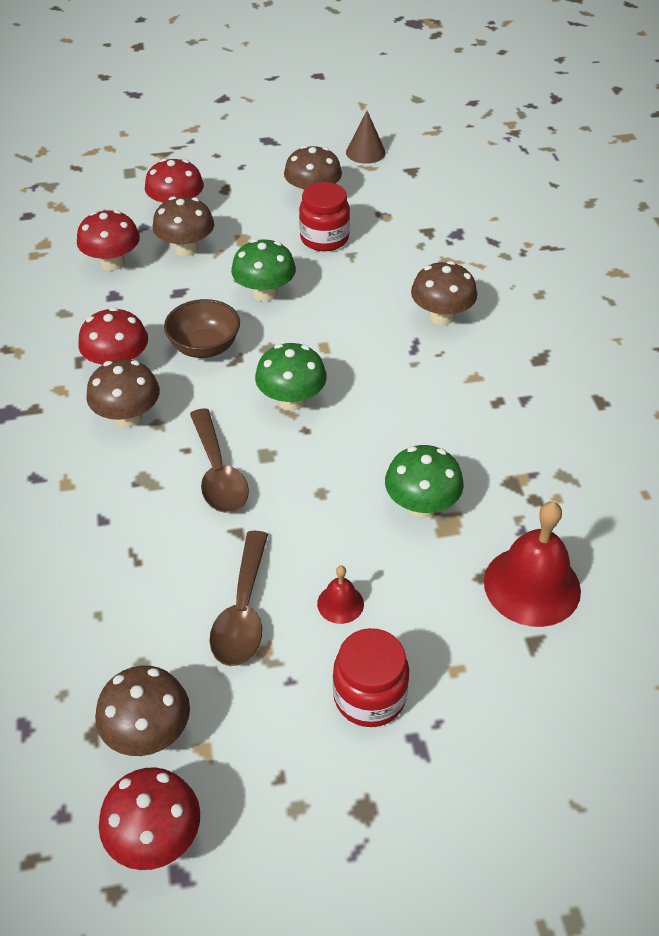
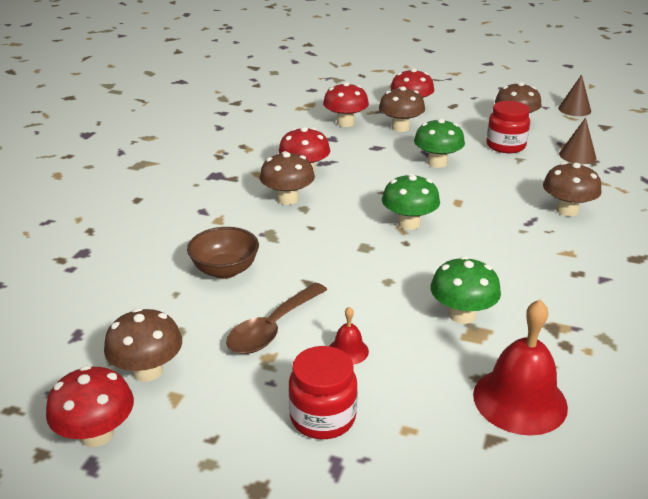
camera: 30 degrees right, 15 degrees down
brown bowl [164,299,240,358] -> brown bowl moved to [187,227,259,279]
brown spoon [190,409,249,513] -> none
none -> brown cone [559,117,596,164]

